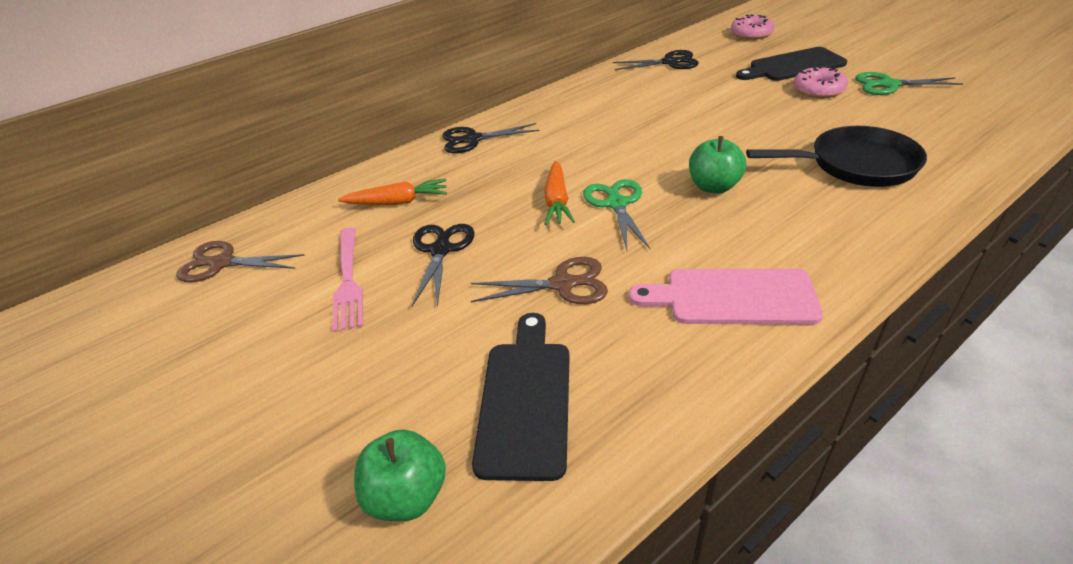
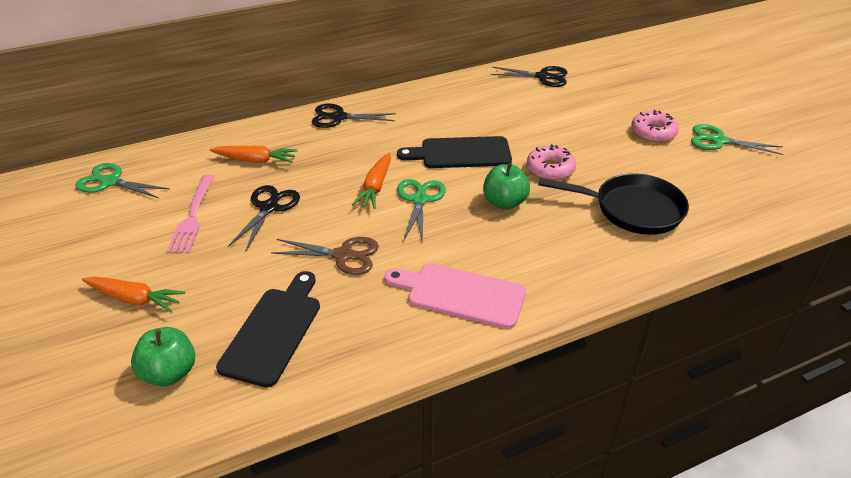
camera: 10 degrees right, 0 degrees up
brown scissors [176,241,305,282] -> green scissors [75,163,170,198]
pink donut [731,14,775,40] -> pink donut moved to [527,144,576,180]
black cutting board [736,47,847,81] -> black cutting board moved to [397,136,512,168]
none -> orange carrot [82,276,185,312]

